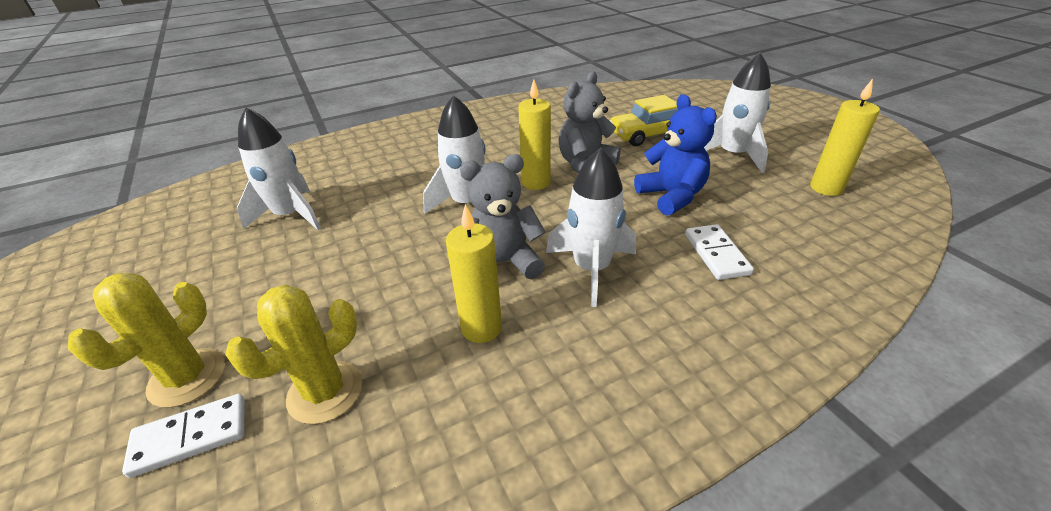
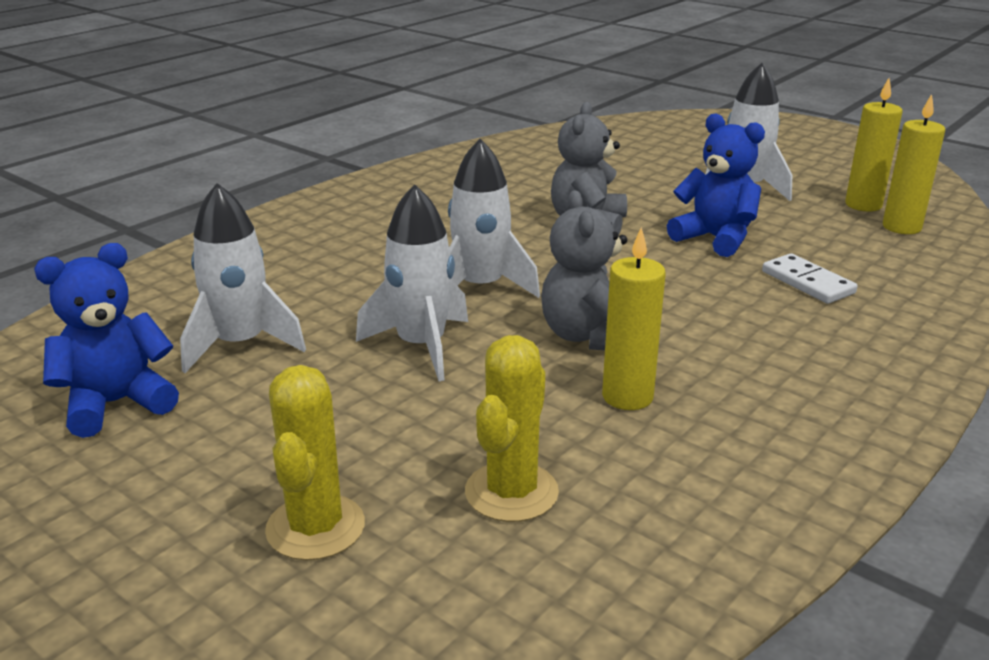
camera: 25 degrees left, 10 degrees down
white domino [122,393,245,478] -> none
grey teddy bear [460,154,546,279] -> grey teddy bear turned 60 degrees counterclockwise [541,190,627,350]
yellow candle [518,80,551,190] -> yellow candle moved to [883,94,945,234]
white rocket [546,148,636,307] -> white rocket moved to [356,184,468,381]
yellow car [609,95,678,146] -> none
none -> blue teddy bear [34,243,179,438]

